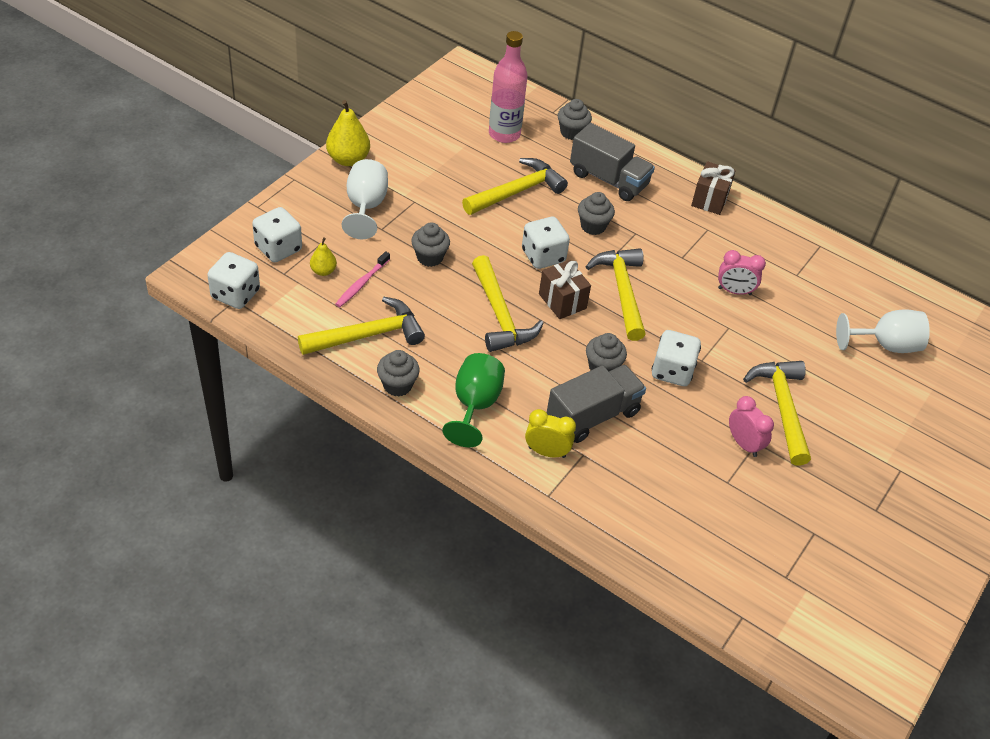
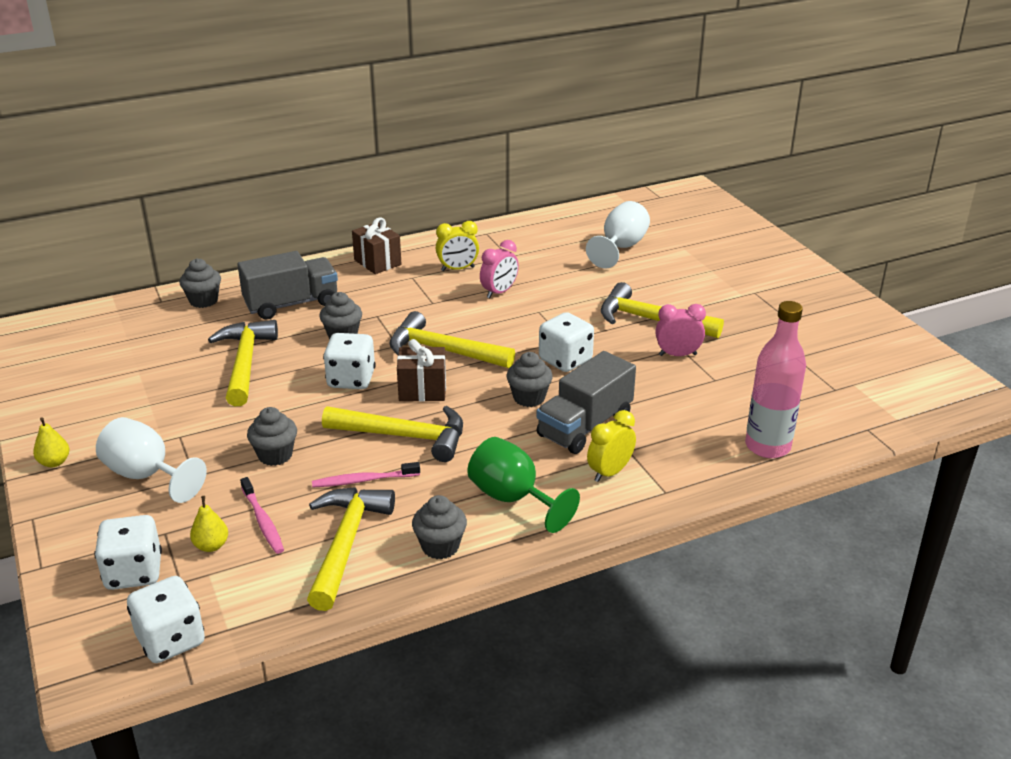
camera: 55 degrees left, 15 degrees down
yellow pear [326,100,370,166] -> yellow pear [33,417,69,467], size x0.56
pink bottle [489,31,527,143] -> pink bottle moved to [745,301,806,458]
grey truck [547,365,646,443] -> grey truck turned 135 degrees counterclockwise [536,351,636,454]
none -> pink toothbrush [312,462,420,487]
none -> yellow clock [436,221,479,271]

